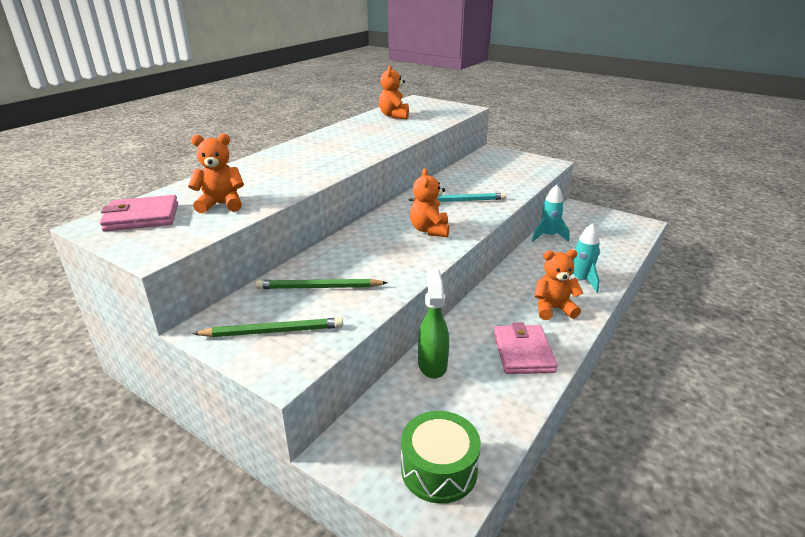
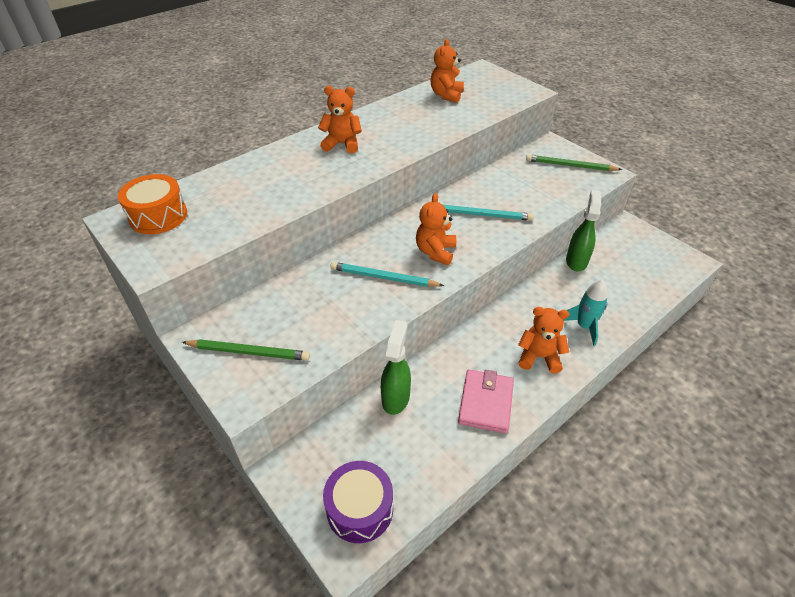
camera: 15 degrees right, 15 degrees up
pink wallet [100,195,178,231] -> orange drum [118,174,187,234]
orange teddy bear [188,133,244,213] -> orange teddy bear moved to [318,86,362,153]
green pencil [255,279,388,289] -> green pencil moved to [526,154,622,171]
green drum [401,411,481,504] -> purple drum [323,461,393,543]
turquoise rocket [532,185,570,242] -> green spray bottle [566,190,601,271]
none -> turquoise pencil [331,262,444,287]

